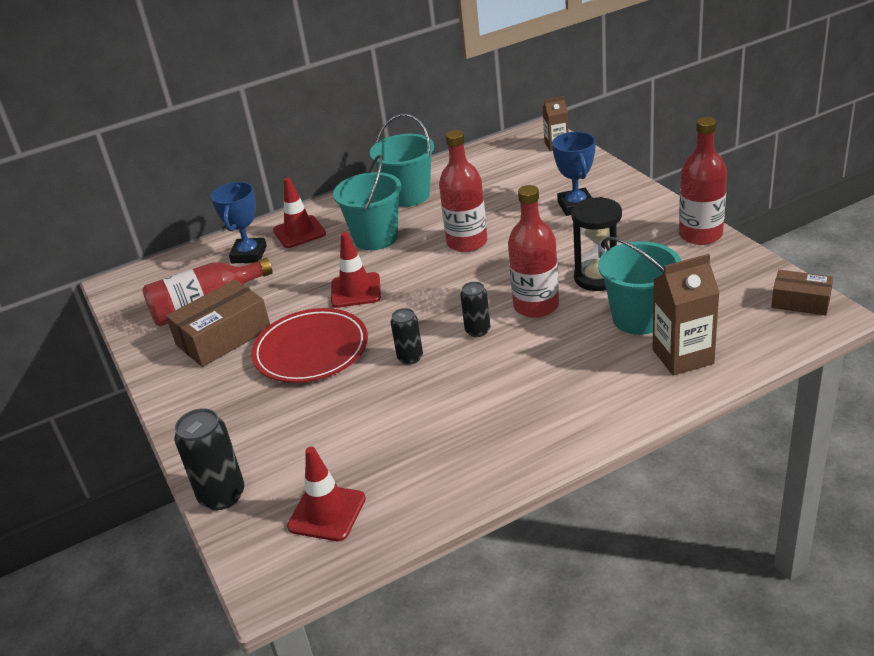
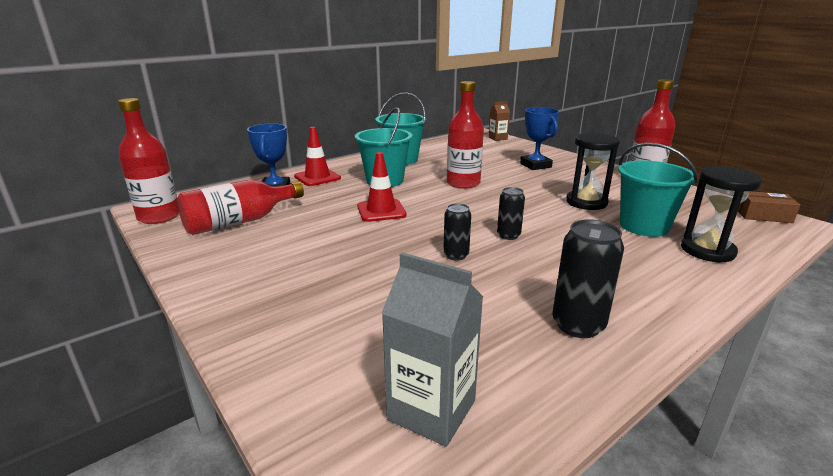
camera: 15 degrees left, 10 degrees down
brown box [166,280,270,367] -> none
black can [174,408,245,510] -> black can moved to [552,219,624,338]
red plate [251,308,368,383] -> none
red traffic cone [287,447,366,541] -> grey carton [382,252,483,447]
red bottle [508,185,559,318] -> red bottle moved to [118,98,179,224]
brown carton [653,254,720,376] -> black hourglass [681,166,762,263]

